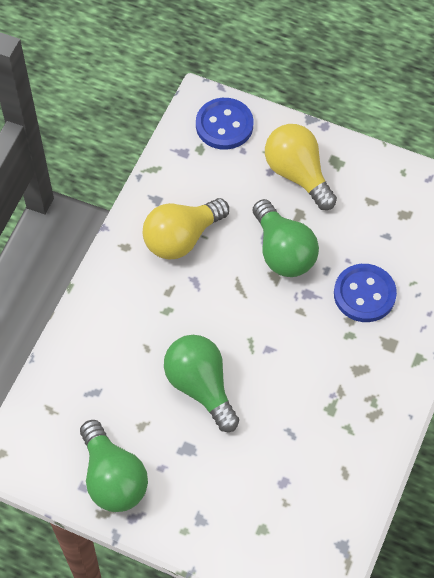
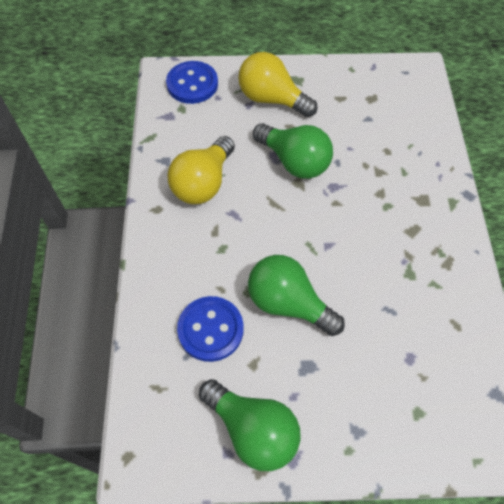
camera: 25 degrees left, 0 degrees up
blue button [334,264,397,322] -> blue button moved to [177,296,244,362]

